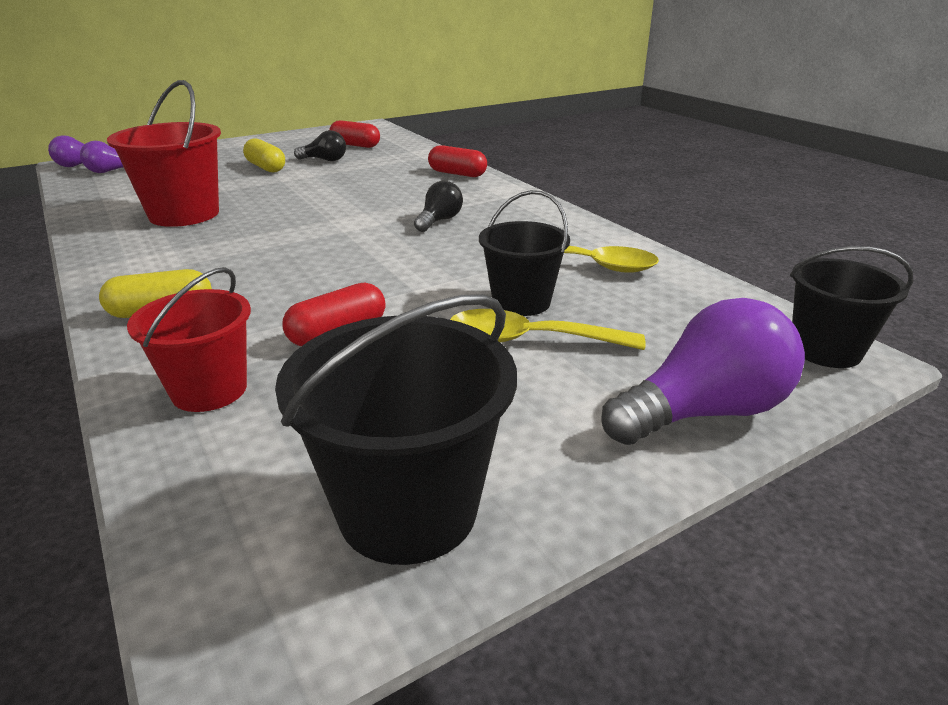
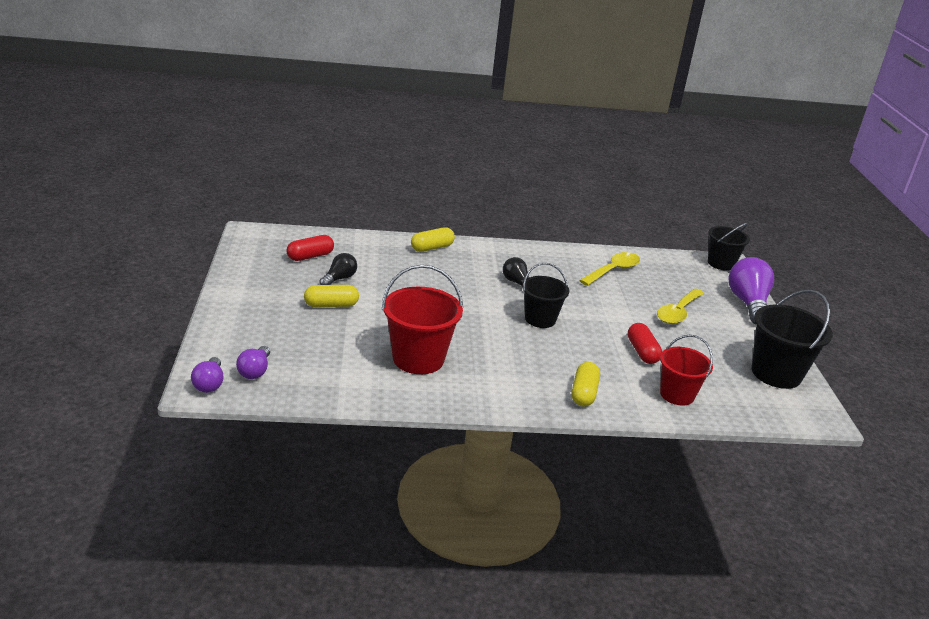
camera: 65 degrees left, 0 degrees up
red capsule [428,145,487,177] -> yellow capsule [411,227,455,252]
black bucket [479,190,570,316] -> black bucket moved to [522,263,569,328]

